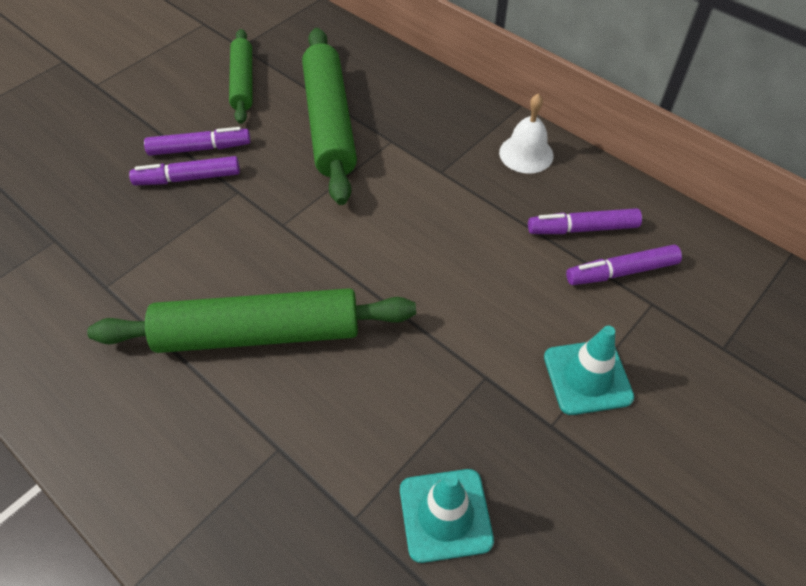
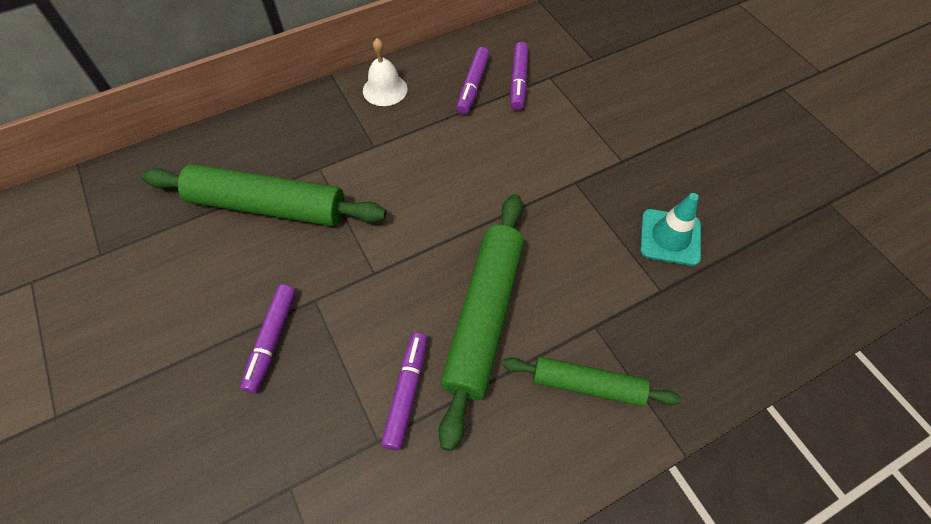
camera: 70 degrees left, 5 degrees up
purple marker [144,127,251,156] -> purple marker moved to [381,333,427,450]
green rolling pin [229,29,253,124] -> green rolling pin moved to [503,357,681,406]
turquoise traffic cone [544,326,634,415] -> none

